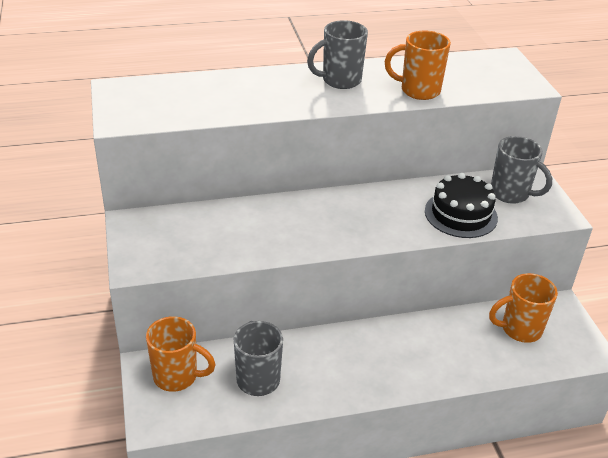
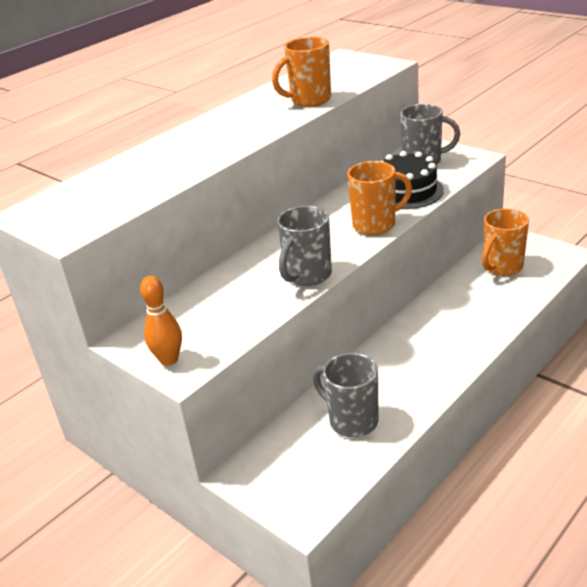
camera: 30 degrees left, 5 degrees down
orange mug [146,316,216,392] -> orange mug moved to [347,161,412,235]
grey mug [307,20,368,89] -> grey mug moved to [277,206,332,286]
none -> orange bowling pin [140,276,182,366]

